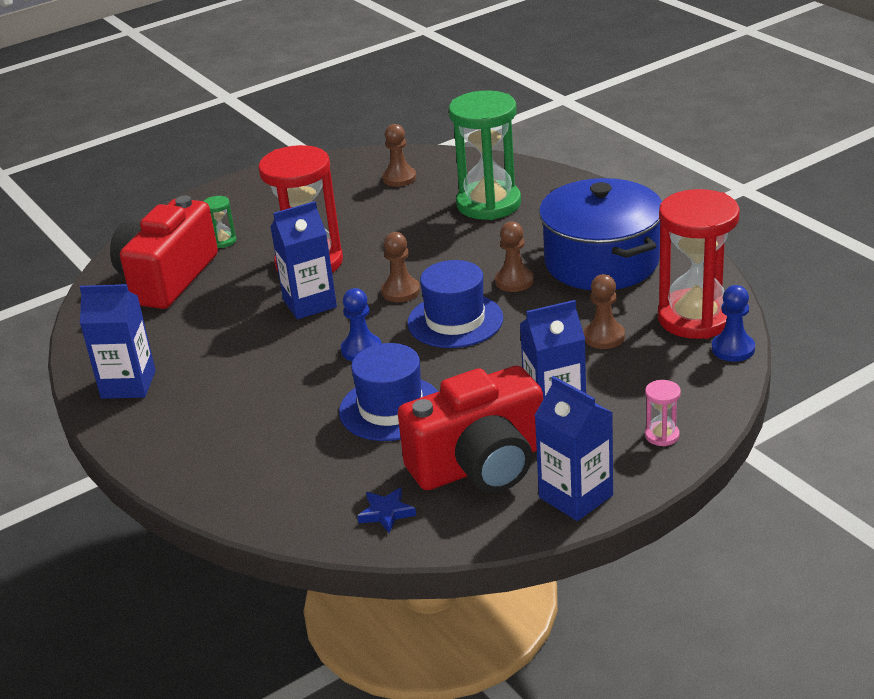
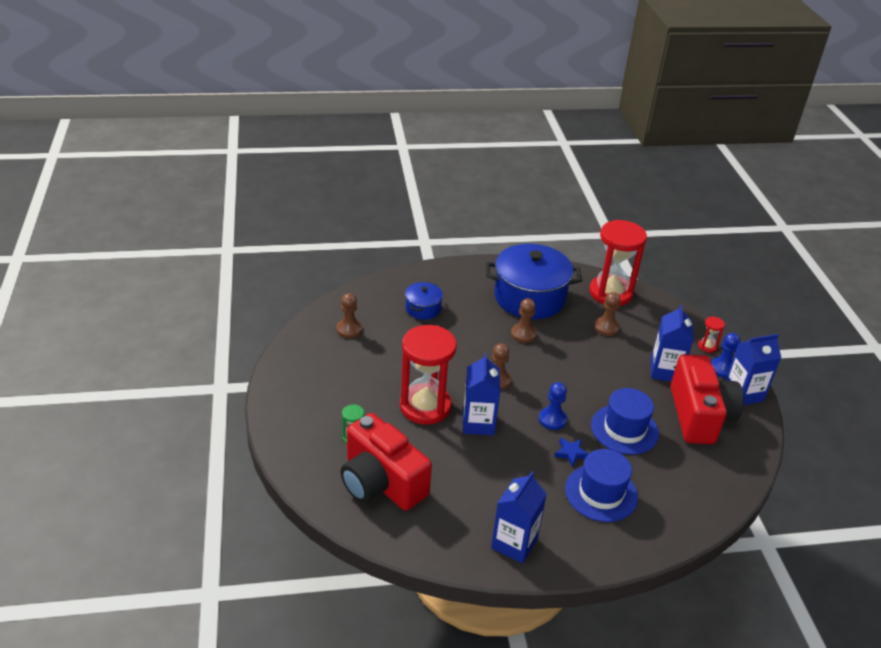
camera: 70 degrees left, 5 degrees up
blue star [357,488,416,533] -> blue star moved to [554,438,589,467]
blue hat [407,260,503,348] -> blue hat moved to [565,449,638,522]
green hourglass [449,90,521,220] -> blue pot [405,282,443,320]
pink hourglass [645,380,681,446] -> red hourglass [698,316,725,353]
blue pawn [712,285,755,362] -> blue pawn moved to [711,333,740,378]

